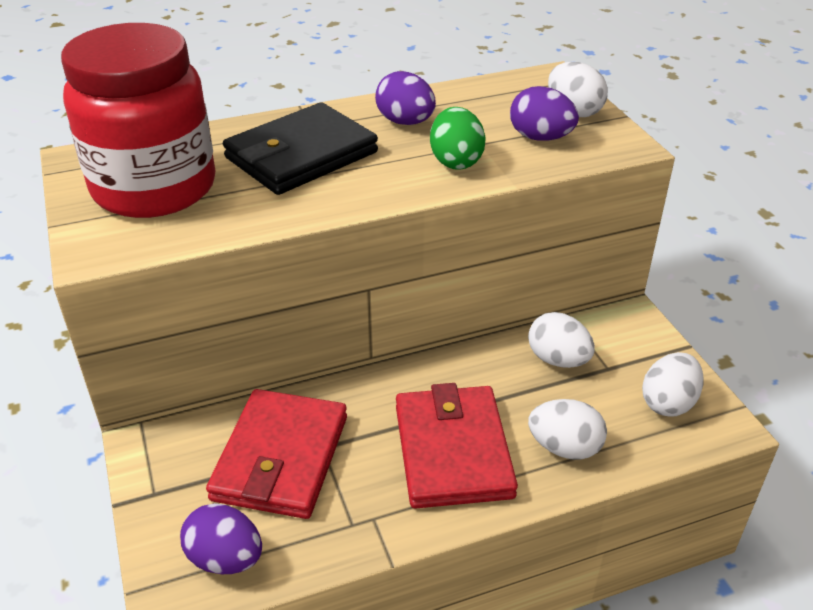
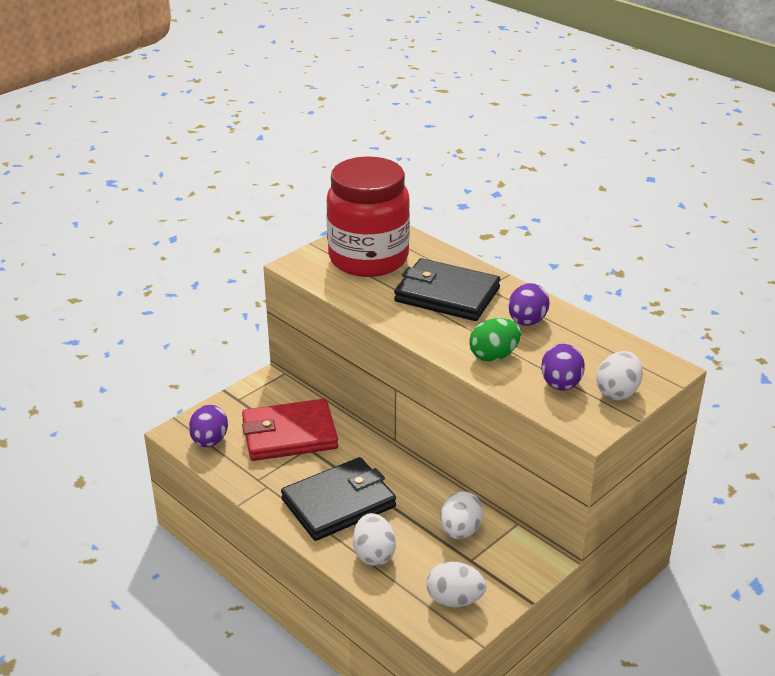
camera: 65 degrees right, 5 degrees down
red wallet [396,383,518,509] -> black wallet [281,457,396,541]

